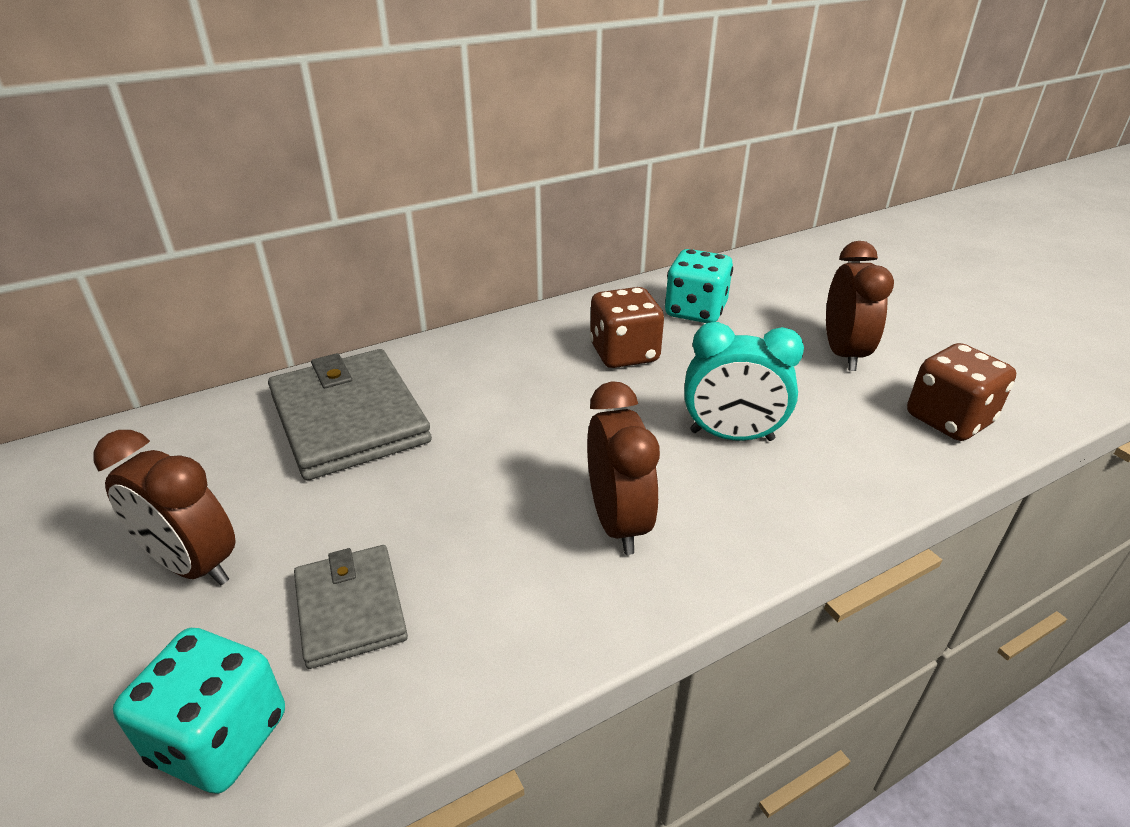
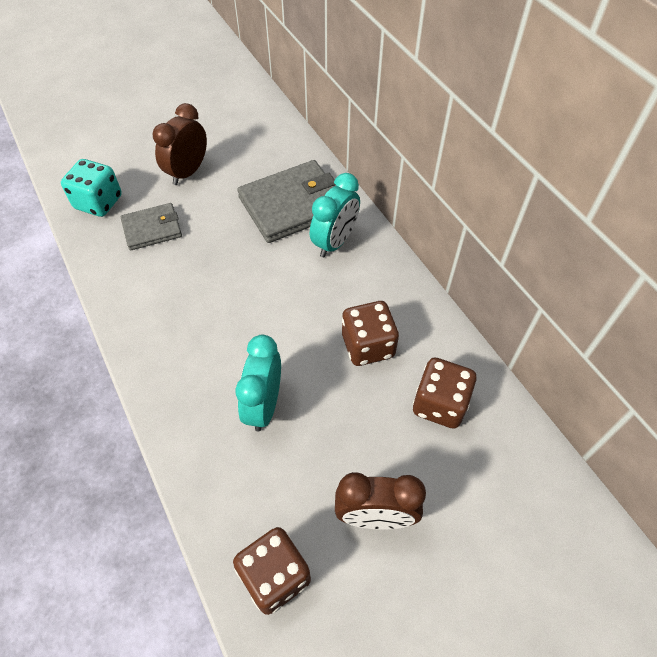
camera: 90 degrees right, 20 degrees up
brown clock [587,381,660,555] -> none
turquoise dice [665,249,733,323] -> brown dice [413,358,477,429]
none -> turquoise clock [310,173,360,257]

